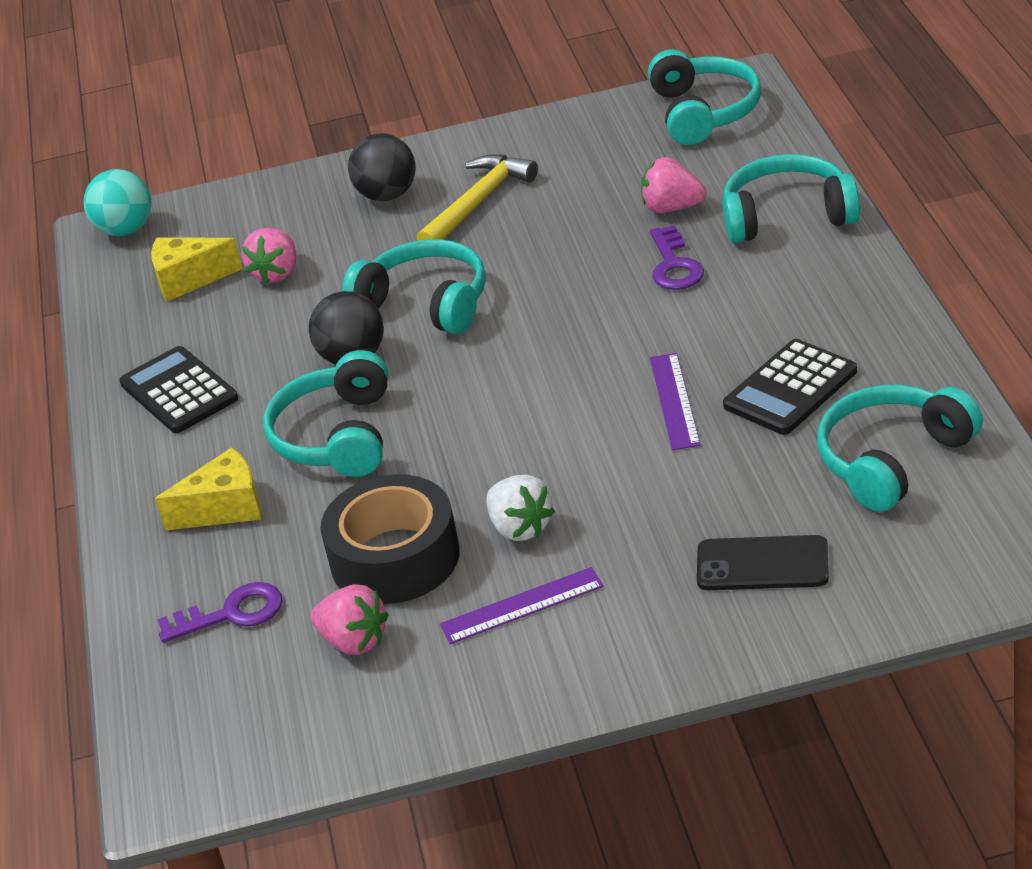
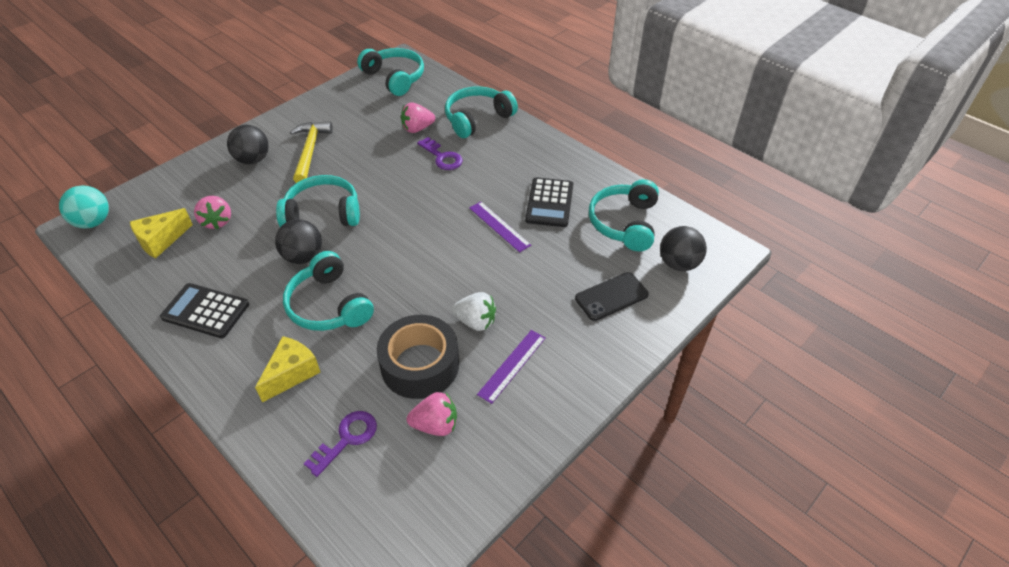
camera: 40 degrees left, 10 degrees up
none -> black ball [660,226,707,271]

